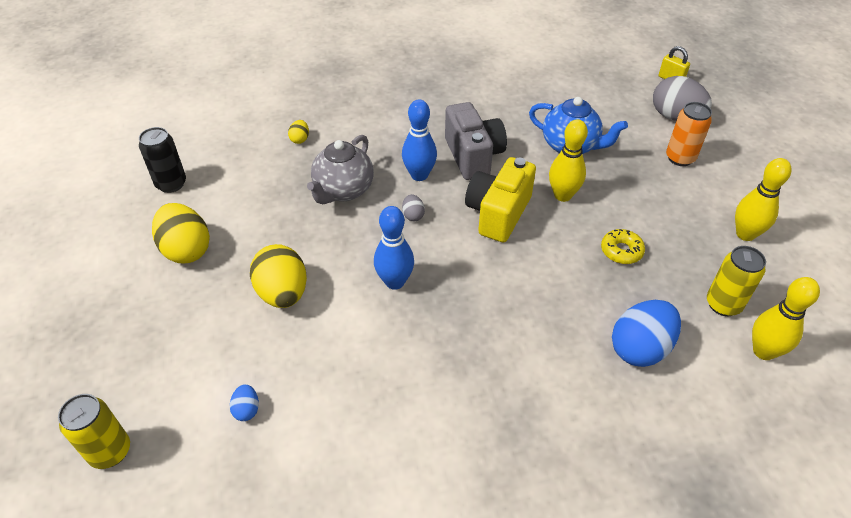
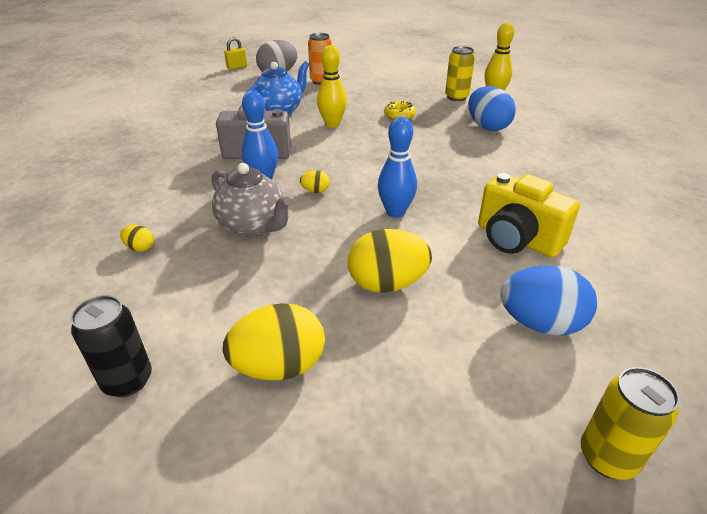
camera: 75 degrees left, 10 degrees down
blue egg [230,384,259,421] -> blue egg [500,266,597,336], size x2.19
grey egg [402,194,425,221] -> yellow egg [300,170,330,193]
yellow camera [465,157,536,243] -> yellow camera moved to [478,173,580,257]
yellow bowling pin [735,158,792,241] -> none

